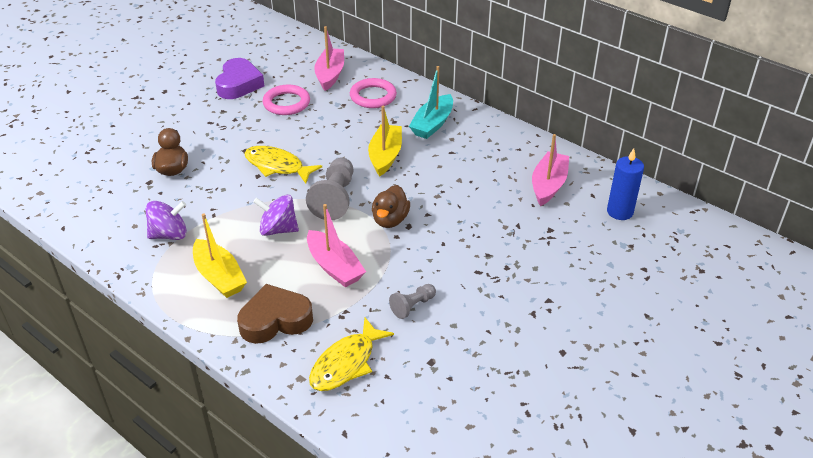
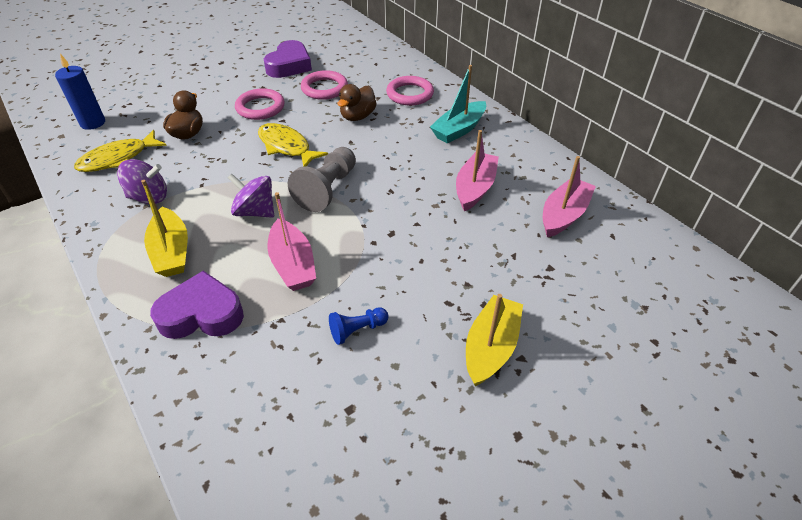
camera: 15 degrees right, 5 degrees up
brown heart [237,284,313,344] -> purple heart [150,271,244,339]
yellow fish [309,318,394,391] -> yellow fish moved to [74,130,167,172]
pink boat [314,26,344,91] -> pink boat moved to [456,130,499,212]
yellow boat [368,106,402,176] -> yellow boat moved to [466,294,523,386]
brown duck [372,185,410,228] -> brown duck moved to [338,84,377,121]
grey pawn [389,284,436,319] -> blue pawn [329,307,389,345]
blue candle [607,148,644,220] -> blue candle moved to [55,54,105,130]
none -> pink ring [235,88,285,120]

